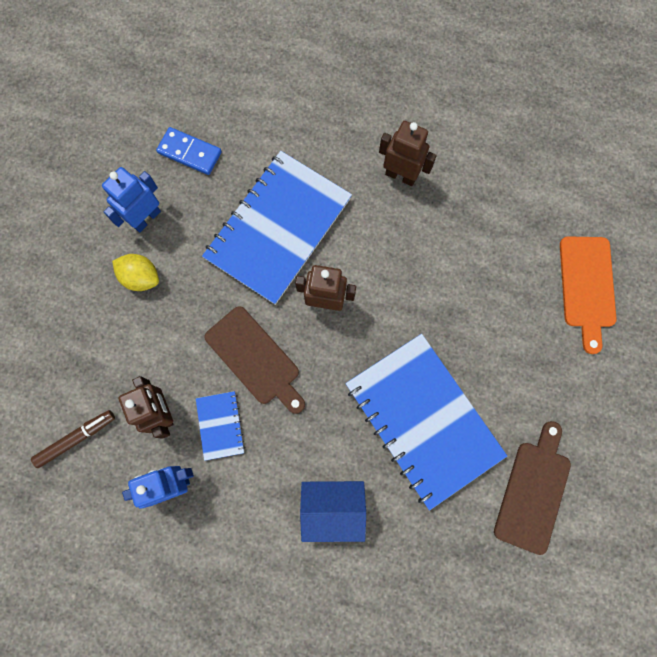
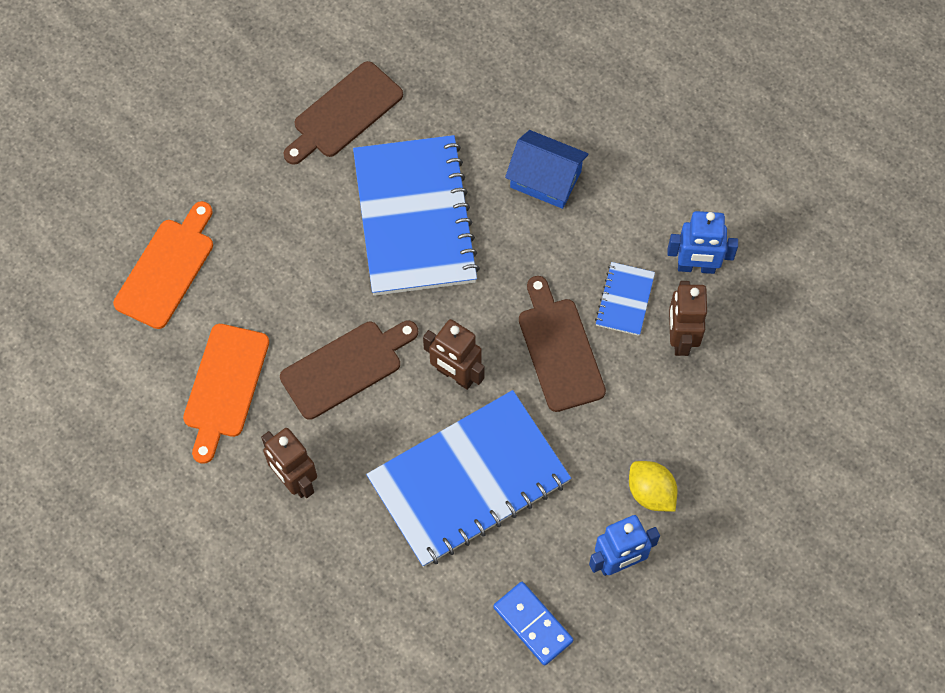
camera: 155 degrees left, 10 degrees down
brown marker [31,410,115,468] -> none
none -> orange cutting board [183,324,269,464]
none -> brown cutting board [280,321,418,420]

